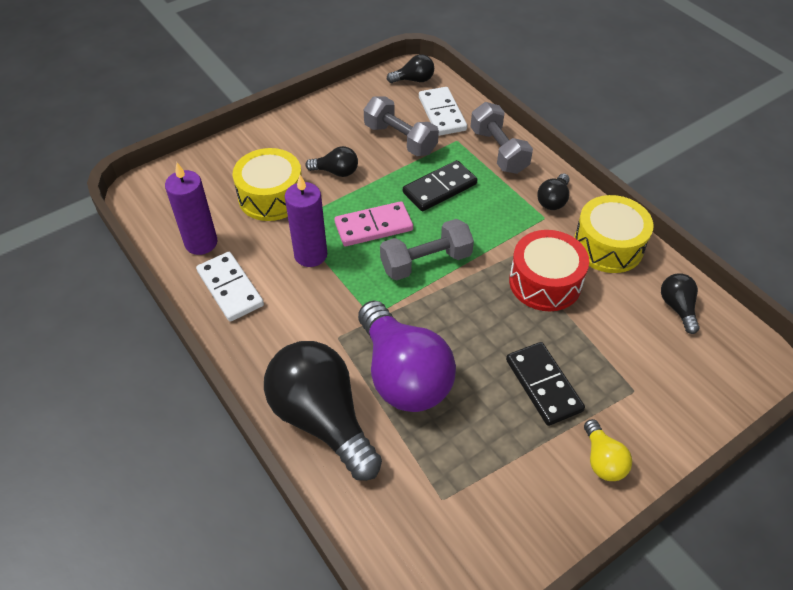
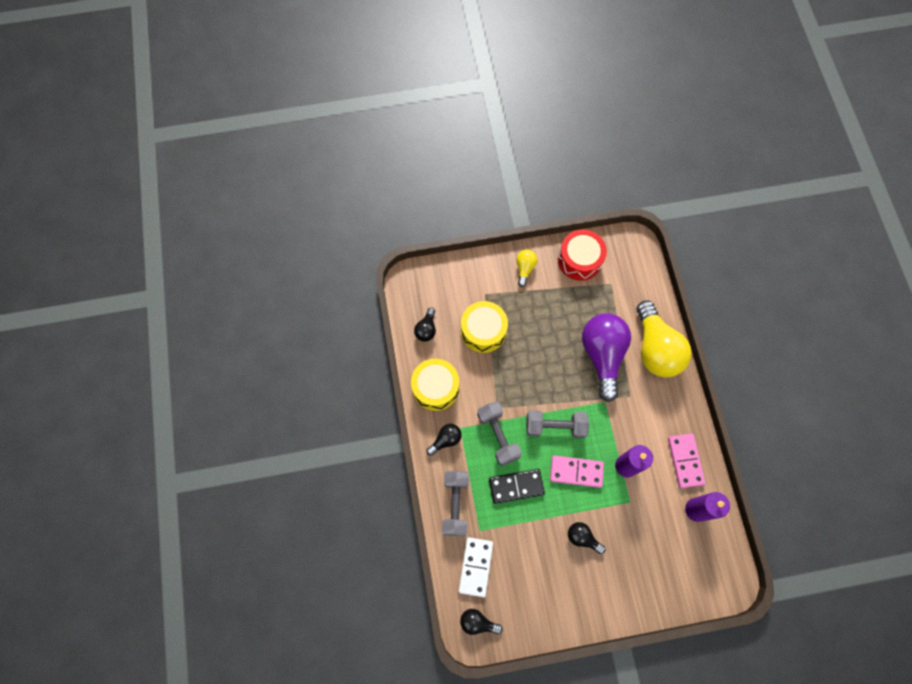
camera: 155 degrees left, 20 degrees up
white domino [196,252,264,322] -> pink domino [668,433,705,488]
yellow drum [233,148,302,221] -> yellow drum moved to [461,301,508,353]
black light bulb [264,341,382,481] -> yellow light bulb [637,301,692,378]
grey dumbbell [364,96,439,156] -> grey dumbbell moved to [477,401,522,466]
black domino [506,342,585,426] -> none
red drum [509,230,589,311] -> red drum moved to [558,229,607,281]

